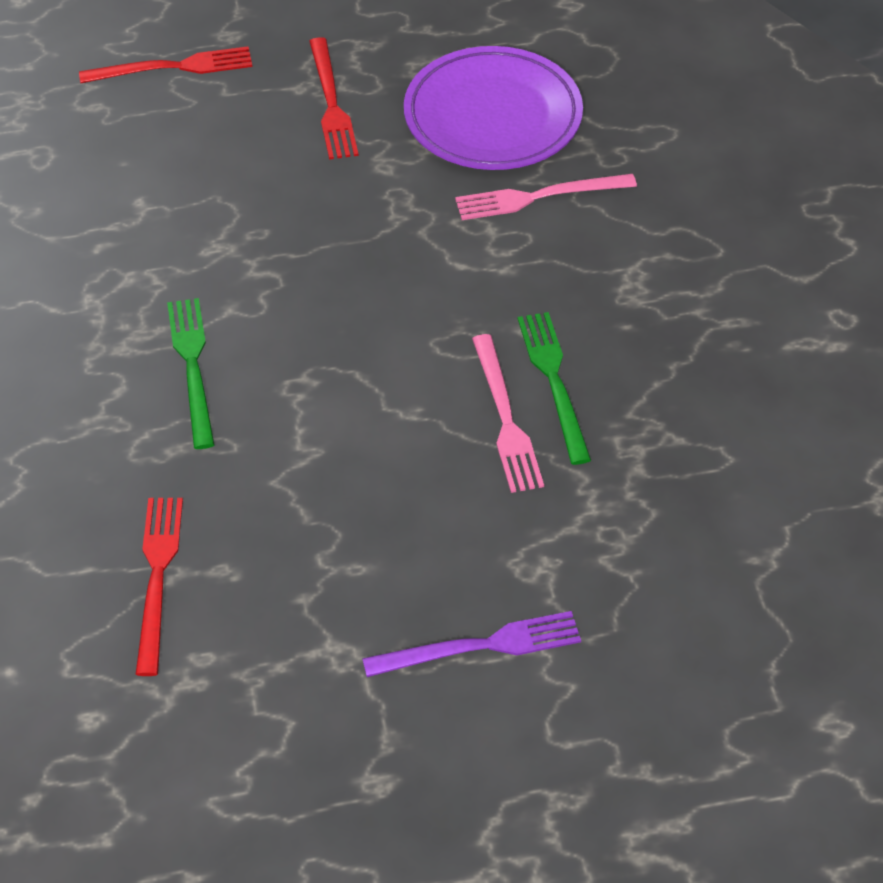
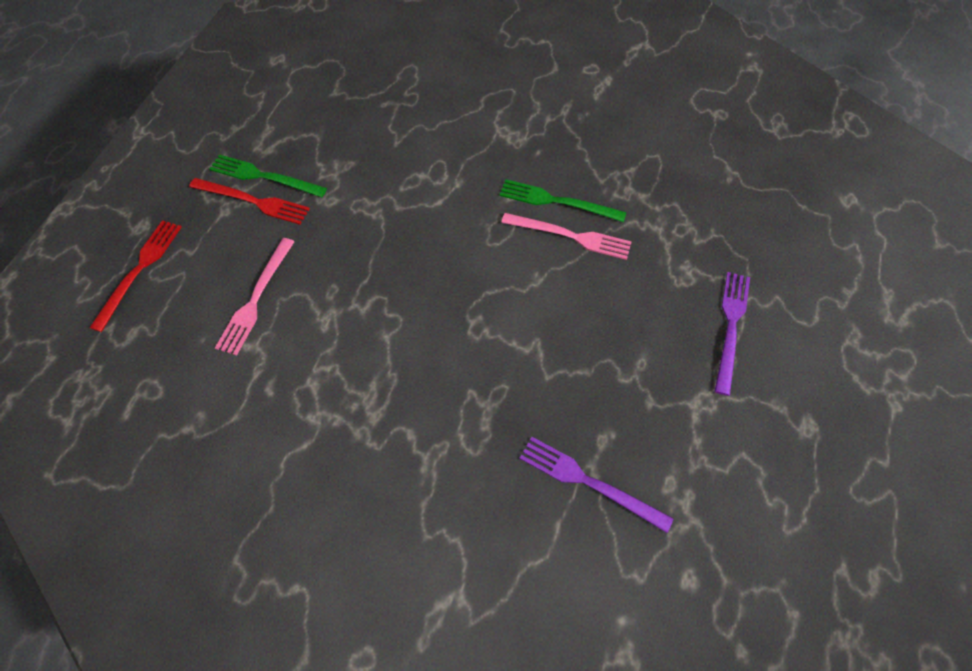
camera: 60 degrees left, 10 degrees up
red fork [135,498,183,676] -> purple fork [519,437,674,533]
green fork [167,298,215,449] -> green fork moved to [209,154,327,197]
purple plate [404,46,583,170] -> none
pink fork [455,174,637,220] -> pink fork moved to [215,238,295,356]

